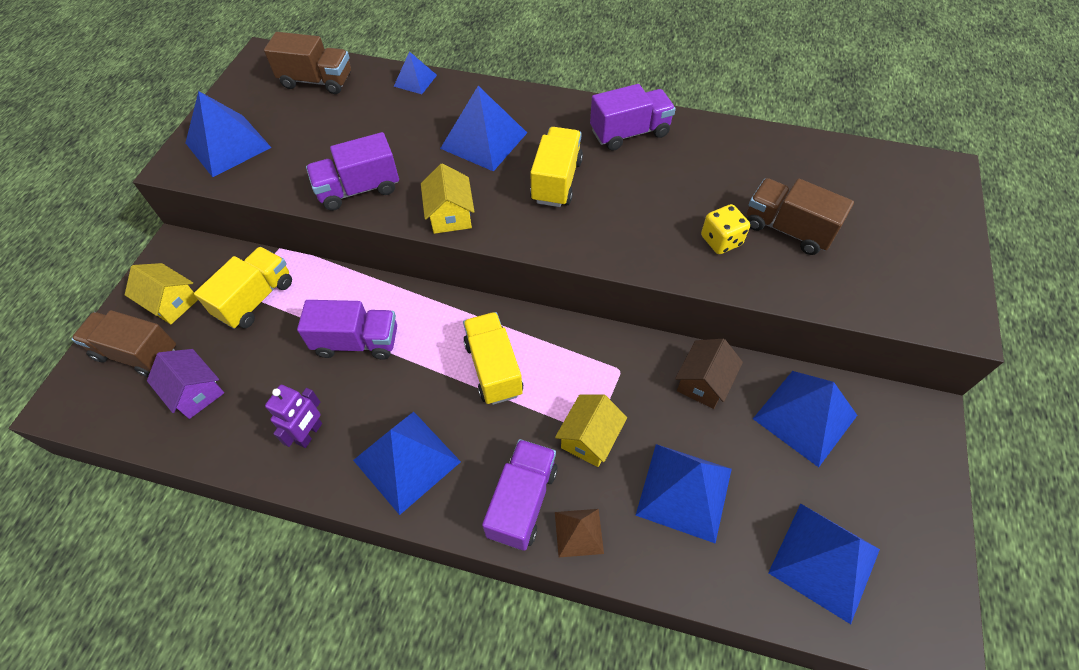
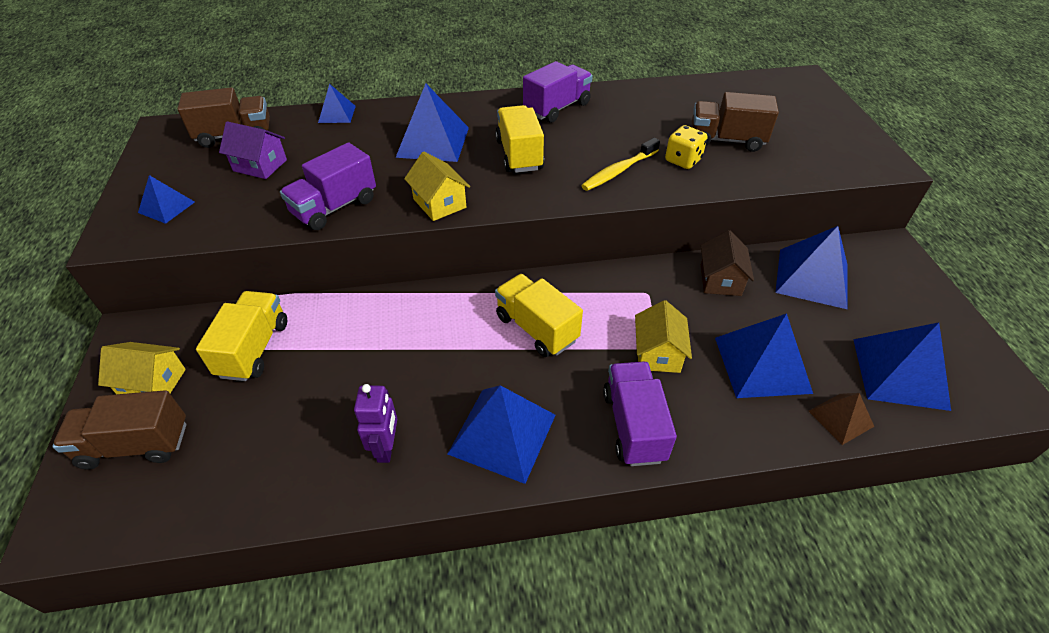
camera: 25 degrees left, 10 degrees down
purple house [147,349,224,419] -> purple house moved to [219,121,287,179]
blue pyramid [186,91,272,177] -> blue pyramid [138,175,195,224], size x0.55
purple truck [297,300,397,360] -> none
brown pyramid [555,509,604,557] -> brown pyramid moved to [809,393,874,445]
none -> yellow toothbrush [581,138,660,191]

